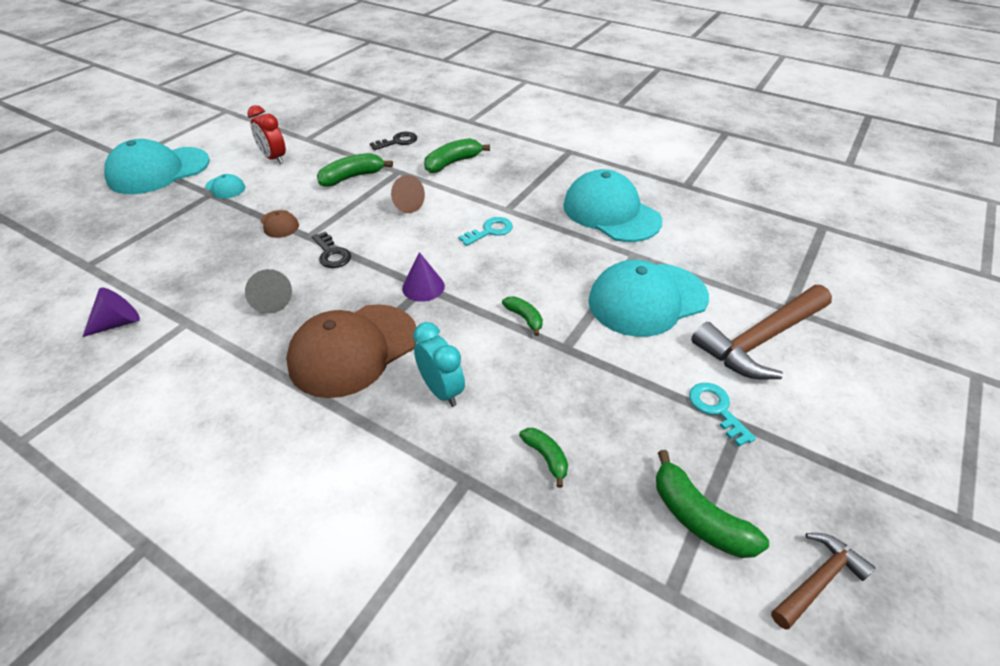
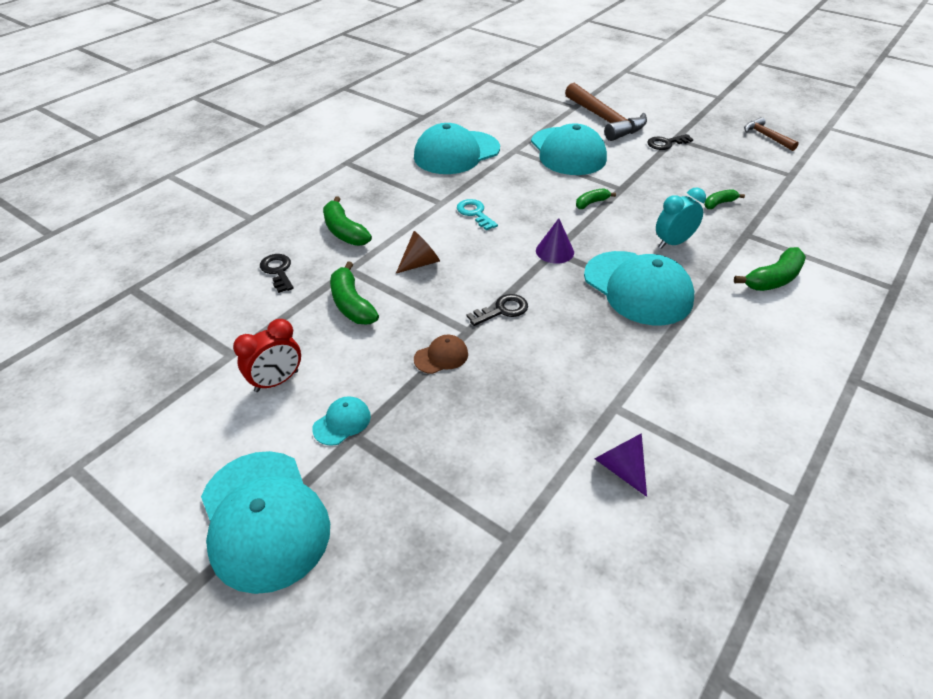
camera: 85 degrees left, 0 degrees up
grey cone [245,269,292,314] -> none
brown cap [286,304,417,398] -> turquoise cap [584,251,694,325]
green banana [656,450,769,558] -> green banana moved to [734,247,806,291]
turquoise key [689,383,756,447] -> black key [647,134,694,150]

